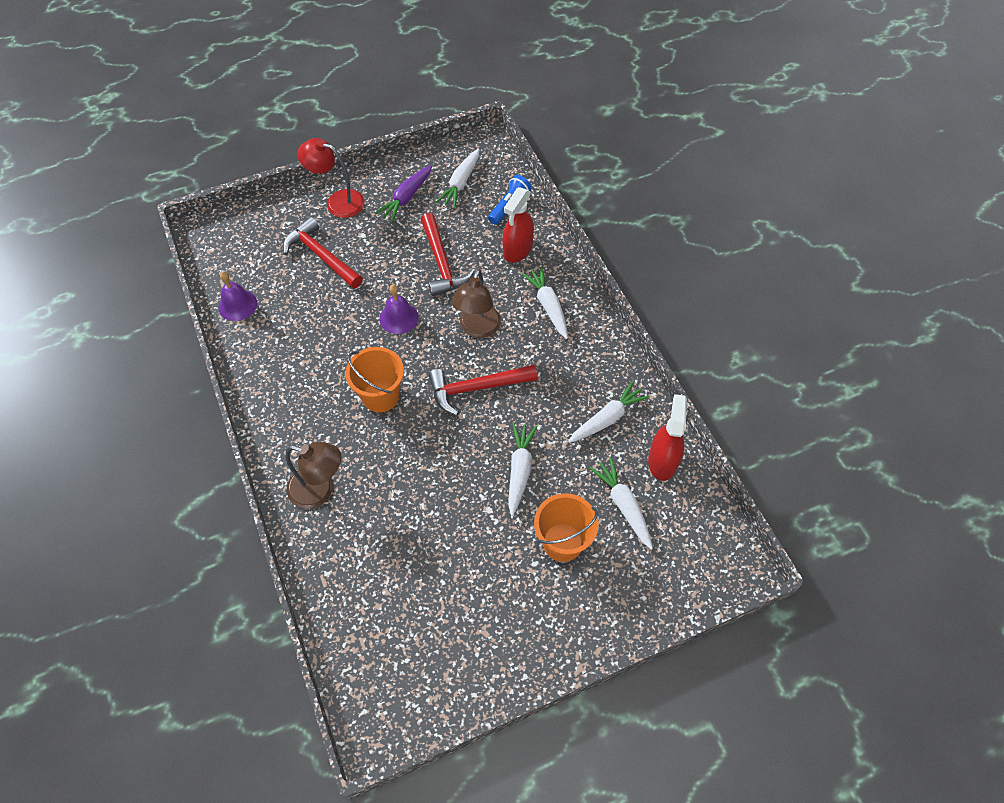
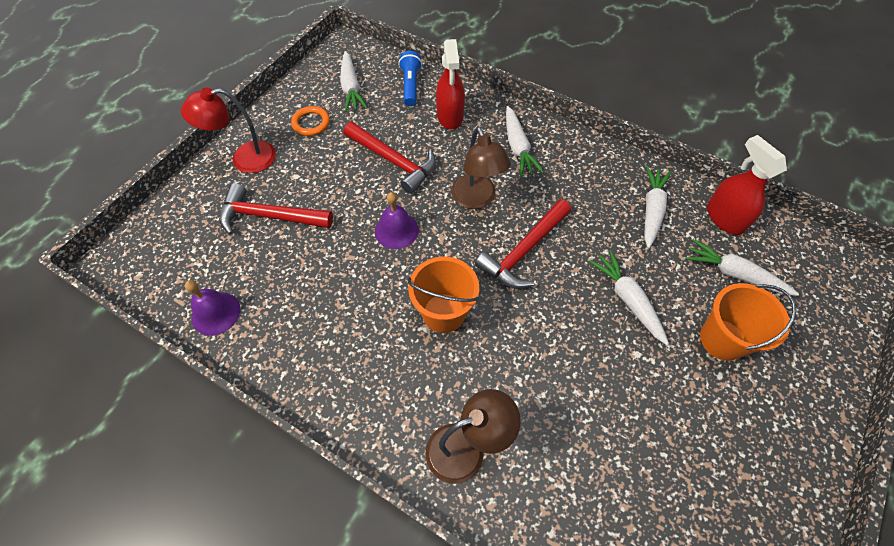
camera: 35 degrees left, 0 degrees up
purple carrot [375,165,433,222] -> orange ring [291,106,330,136]
white carrot [522,266,568,339] -> white carrot turned 135 degrees counterclockwise [506,106,544,177]

